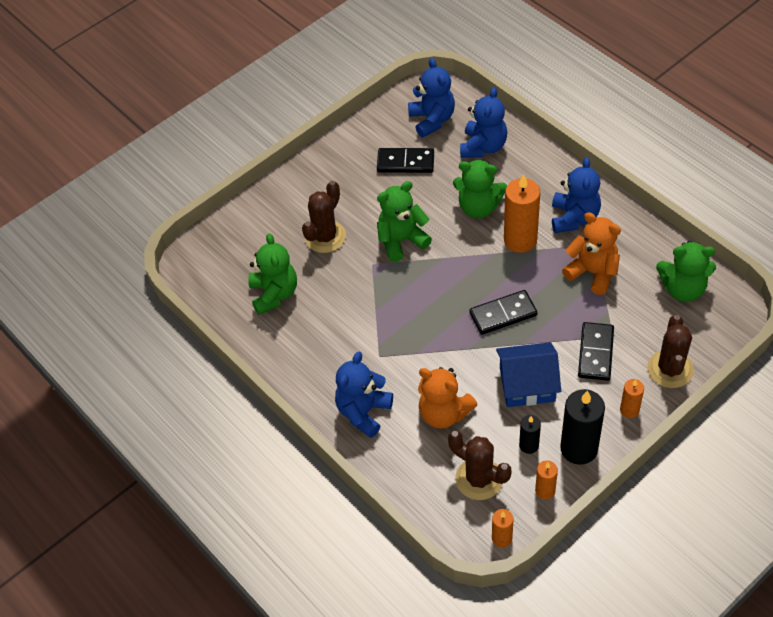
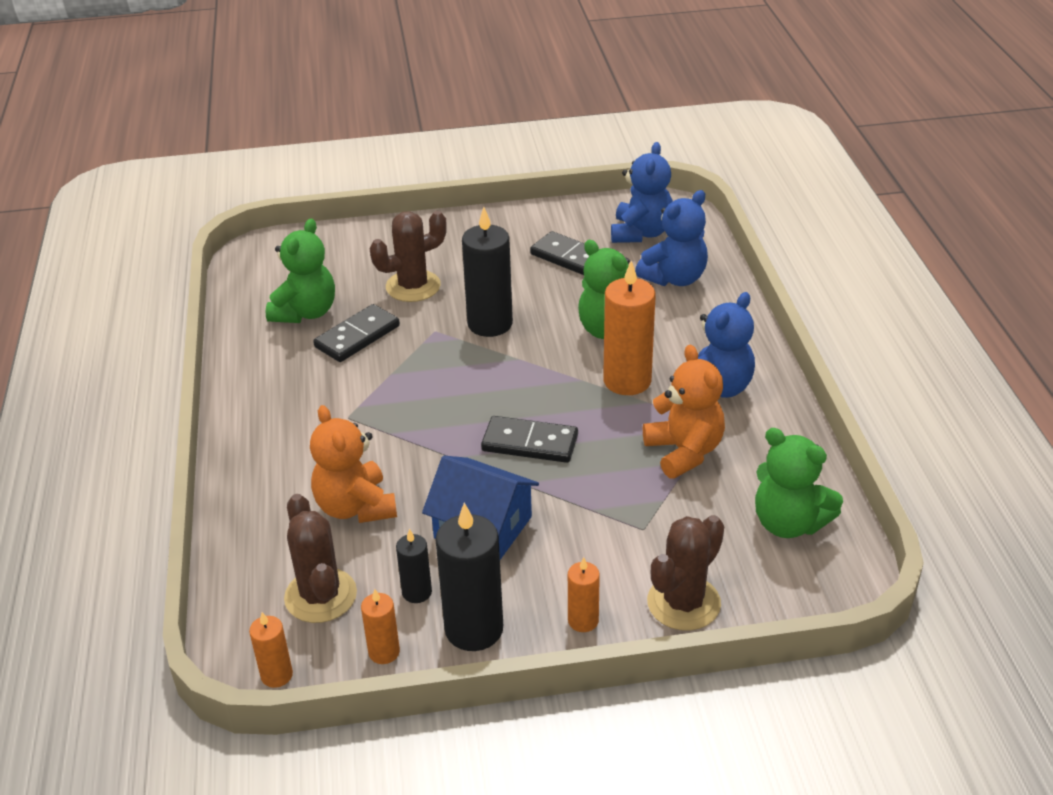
camera: 30 degrees right, 15 degrees down
blue teddy bear [335,352,393,438] -> none
green teddy bear [377,181,432,262] -> black candle [462,207,513,337]
black domino [578,322,614,381] -> black domino moved to [313,304,400,362]

